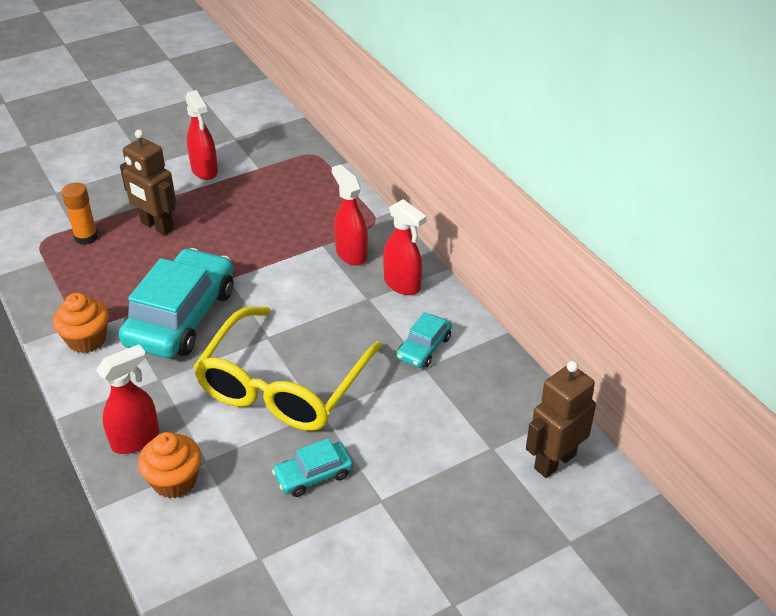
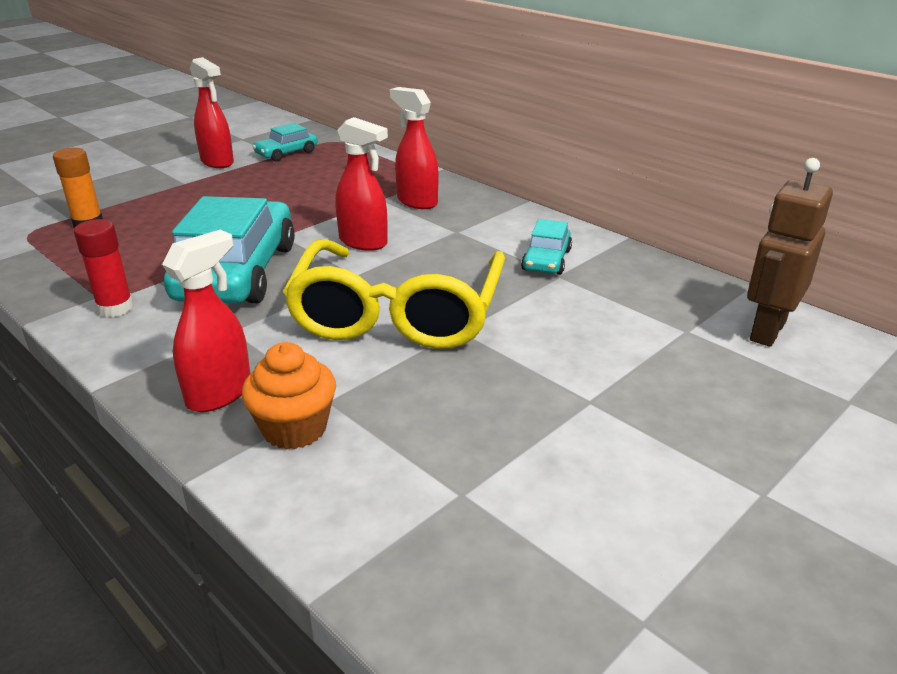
camera: 15 degrees left, 10 degrees down
orange cupcake [53,293,109,353] -> red glue stick [74,219,134,317]
brown robot [120,130,176,235] -> none
turquoise car [272,438,353,497] -> turquoise car moved to [252,123,318,161]
red spray bottle [383,199,427,295] -> red spray bottle moved to [335,117,388,251]

